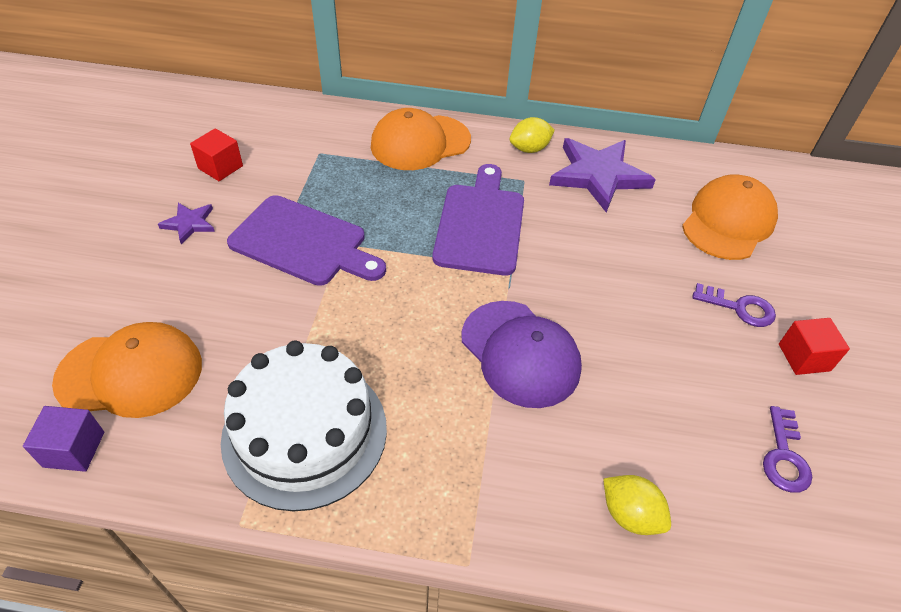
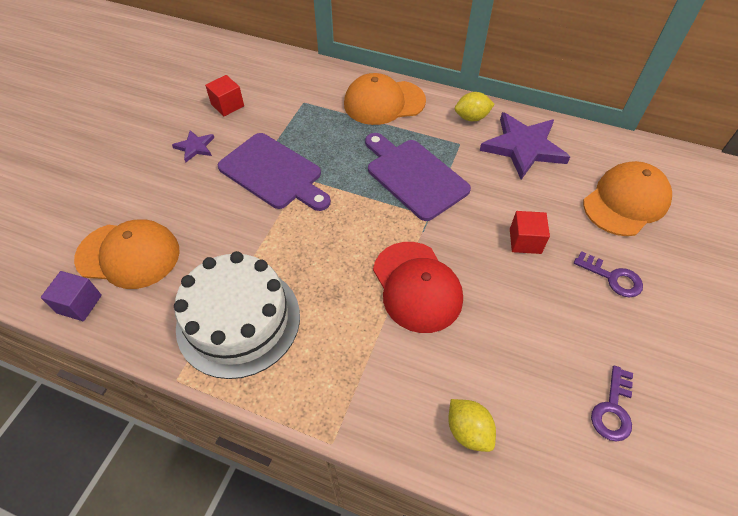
camera: 15 degrees right, 5 degrees up
purple cutting board [432,164,524,276] -> purple cutting board turned 60 degrees counterclockwise [365,133,471,221]
purple cap [462,301,582,408] -> red cap [373,242,463,333]
red cube [779,318,850,375] -> red cube moved to [510,211,550,254]

